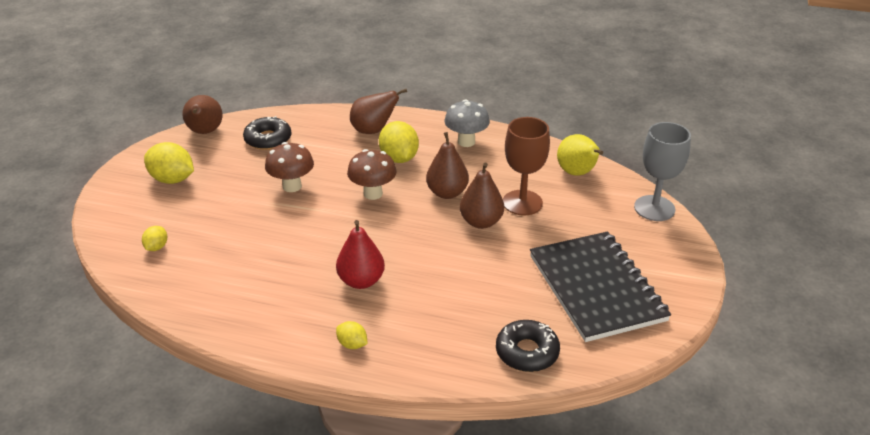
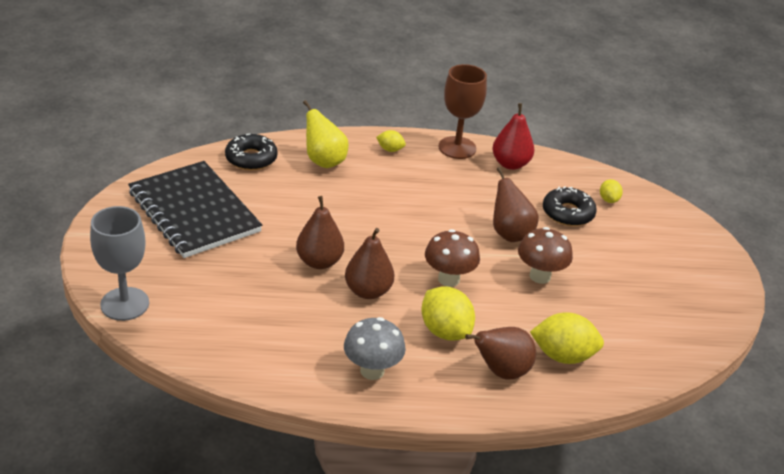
camera: 160 degrees right, 0 degrees up
yellow lemon [144,142,194,184] -> yellow lemon moved to [530,312,604,364]
brown pear [183,95,223,134] -> brown pear moved to [493,167,539,242]
black donut [243,116,291,150] -> black donut moved to [543,186,597,226]
red pear [336,220,385,289] -> red pear moved to [492,103,534,170]
brown goblet [503,117,550,216] -> brown goblet moved to [438,64,487,159]
yellow pear [557,134,603,176] -> yellow pear moved to [303,100,349,168]

